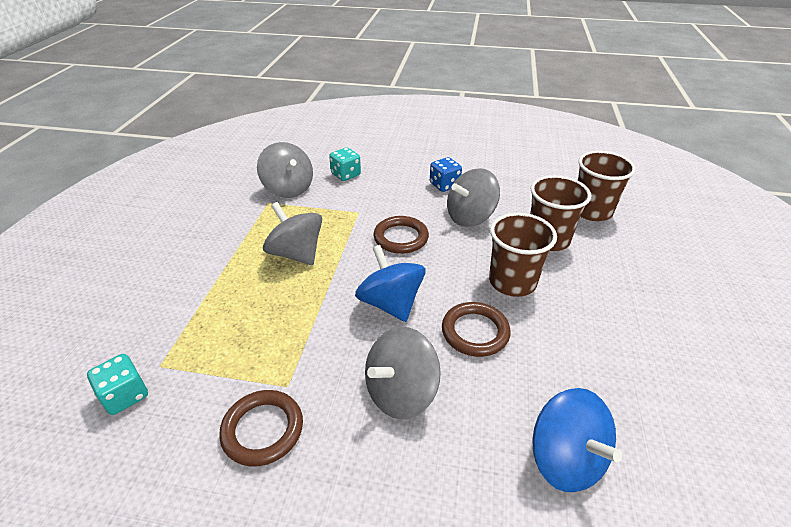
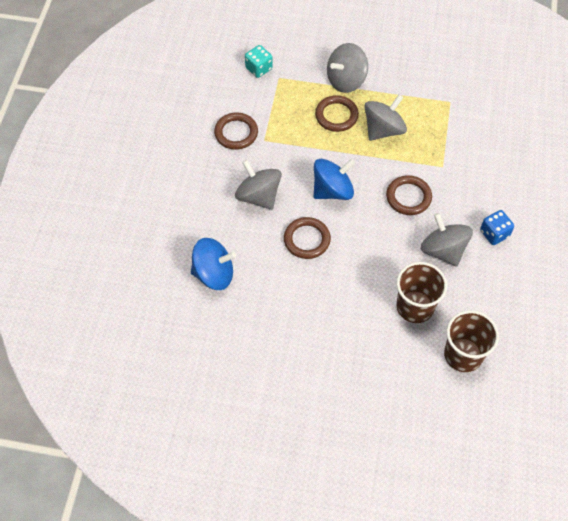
camera: 90 degrees right, 20 degrees up
grey spinning top [257,142,313,198] -> grey spinning top moved to [327,43,368,93]
turquoise dice [329,147,361,181] -> none
brown cup [489,213,557,297] -> none
blue spinning top [532,388,622,492] -> blue spinning top turned 150 degrees counterclockwise [191,238,236,290]
none -> brown ring [315,95,359,132]

